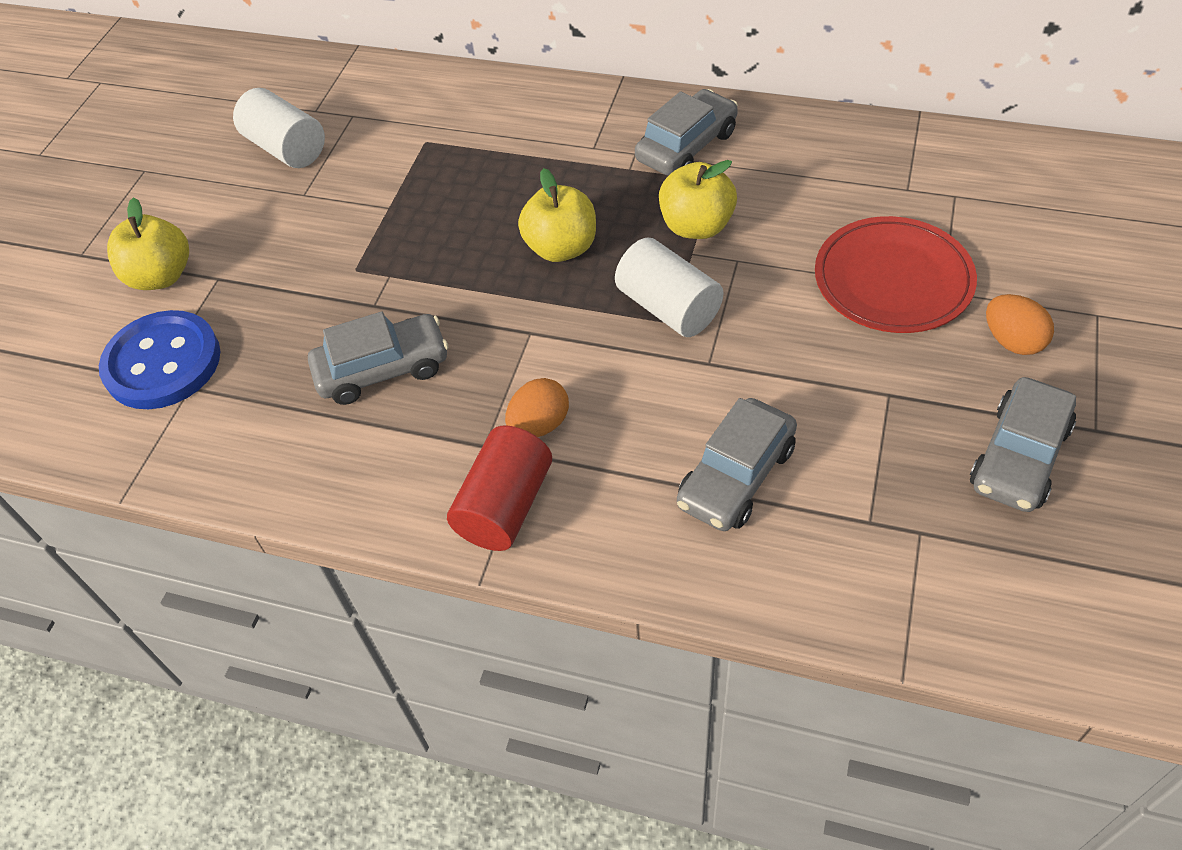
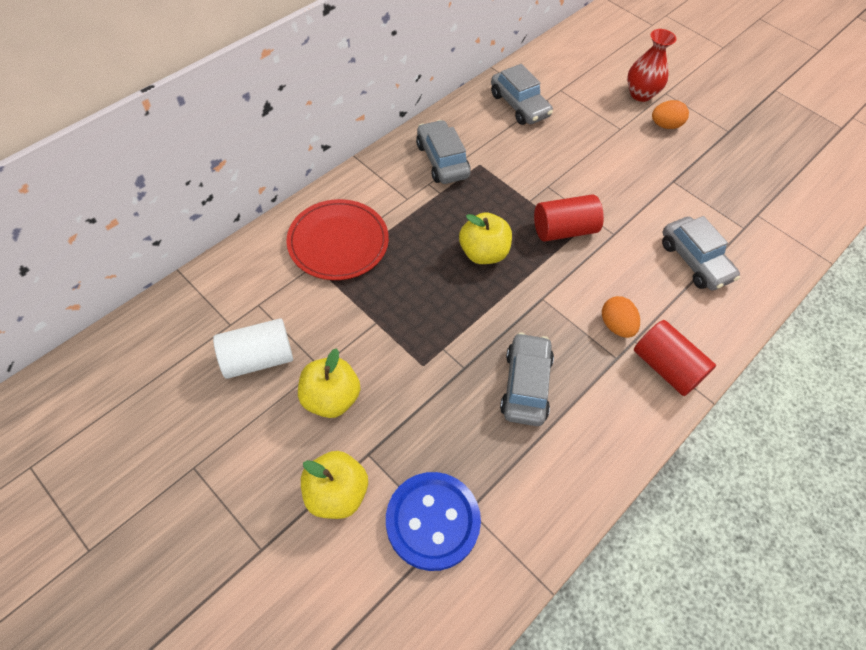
camera: 70 degrees left, 5 degrees up
white cylinder [615,238,723,337] -> red cylinder [534,194,604,242]
yellow apple [659,160,737,239] -> yellow apple moved to [298,348,360,418]
red plate [815,216,977,333] -> red plate moved to [286,199,389,280]
grey car [970,377,1076,512] -> grey car moved to [491,64,553,125]
none -> red vase [627,29,677,102]

